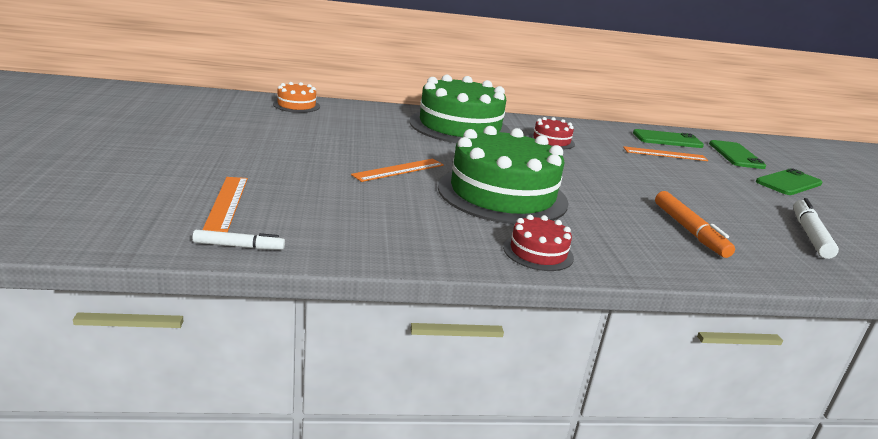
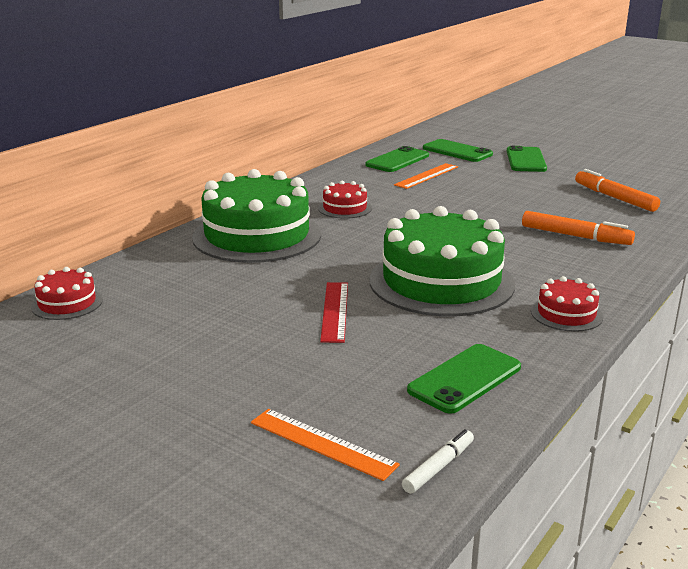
camera: 45 degrees left, 0 degrees up
orange cake [273,82,320,113] -> red cake [31,267,103,320]
orange ruler [351,159,444,182] -> red ruler [320,282,348,343]
white marker [793,198,839,259] -> orange marker [575,169,660,212]
none -> green phone [407,344,521,414]

